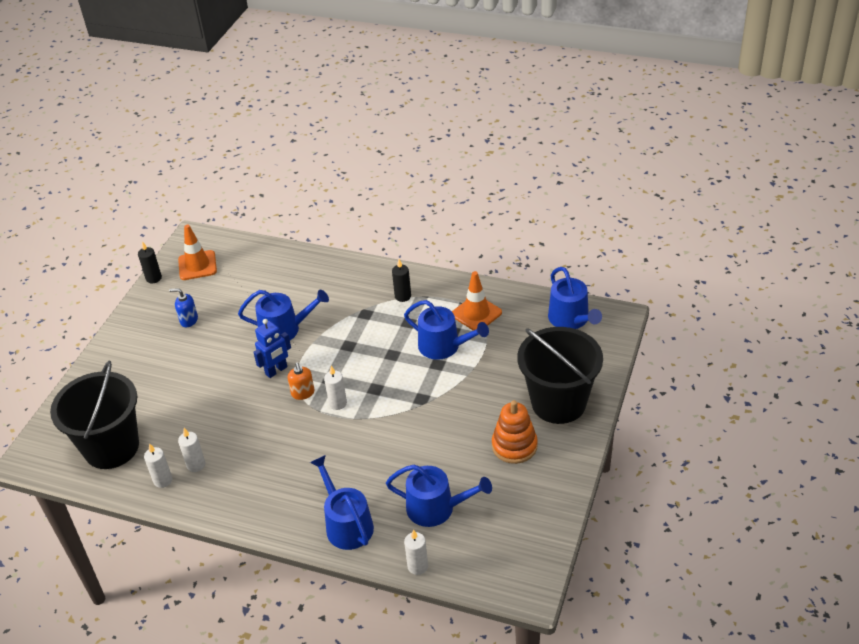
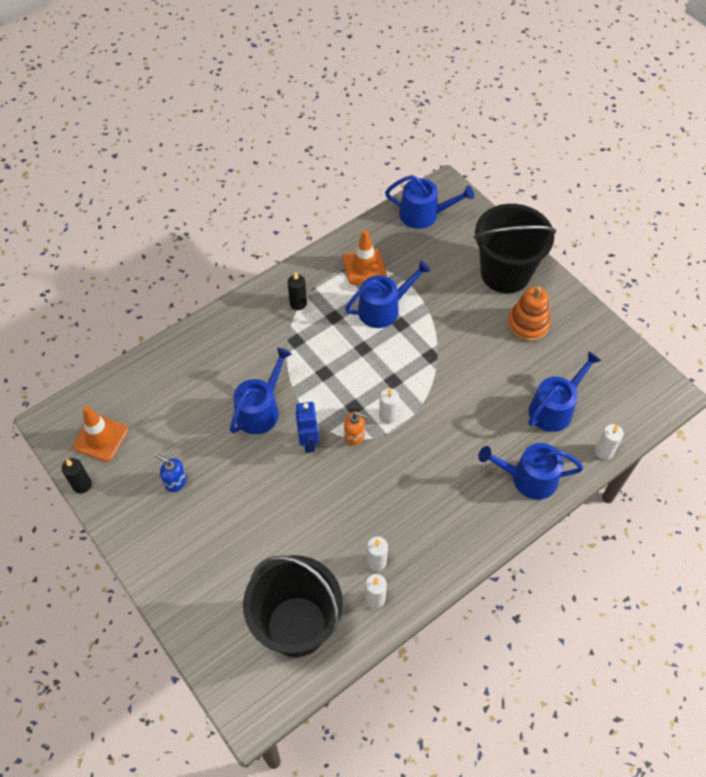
camera: 60 degrees left, 15 degrees up
blue soap dispenser [169,288,198,327] -> blue soap dispenser turned 75 degrees clockwise [156,454,187,492]

